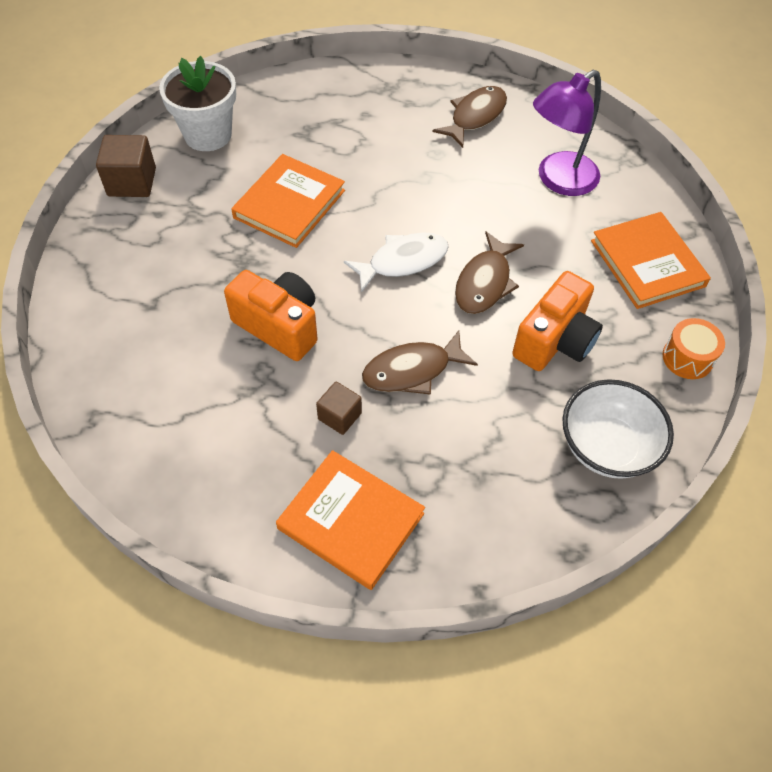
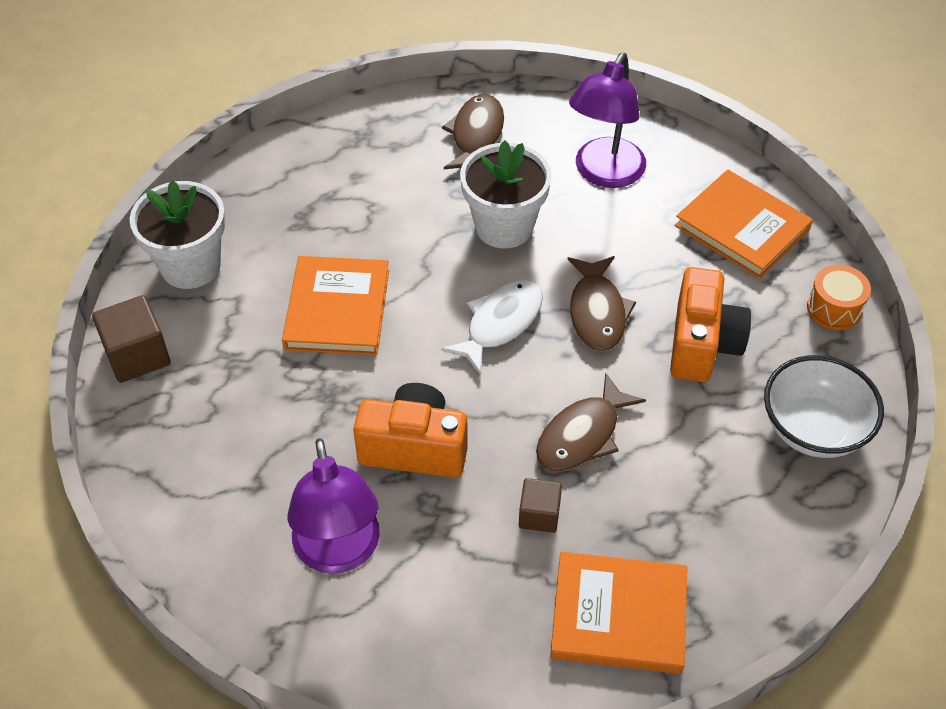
camera: 25 degrees left, 5 degrees down
none -> purple lamp [287,438,380,574]
none -> white flower pot [460,140,551,248]

